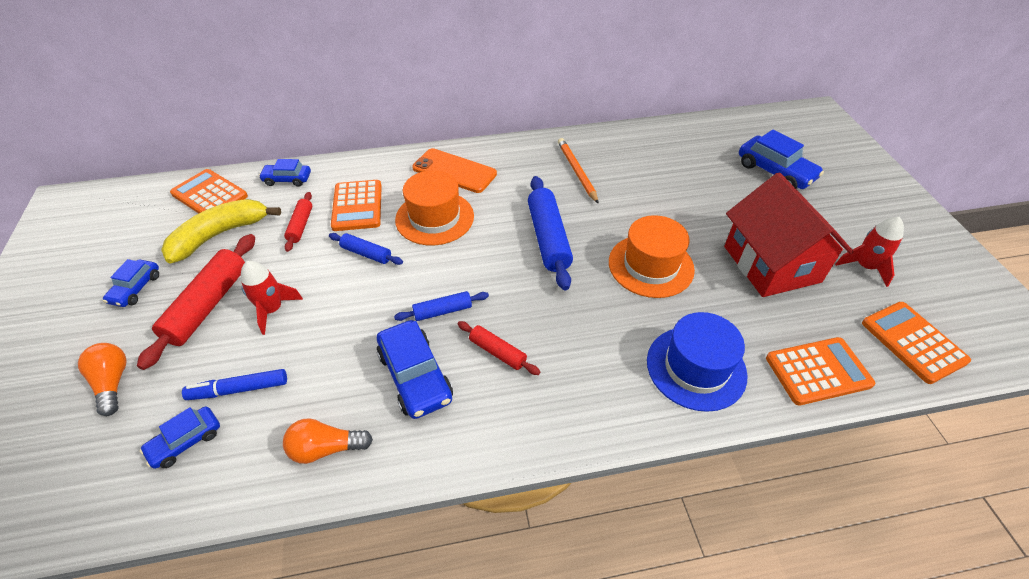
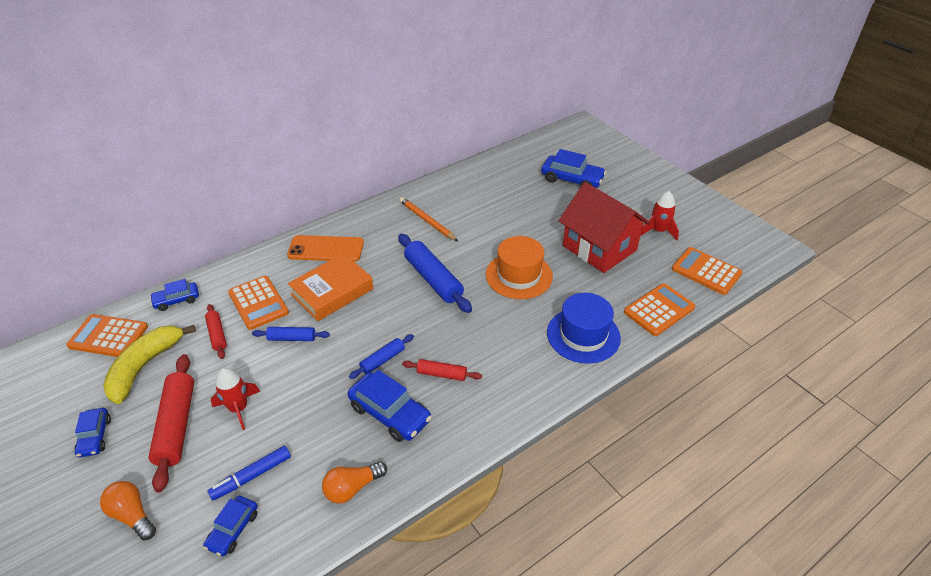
camera: 25 degrees left, 5 degrees down
orange hat [395,170,474,245] -> orange book [288,253,374,321]

